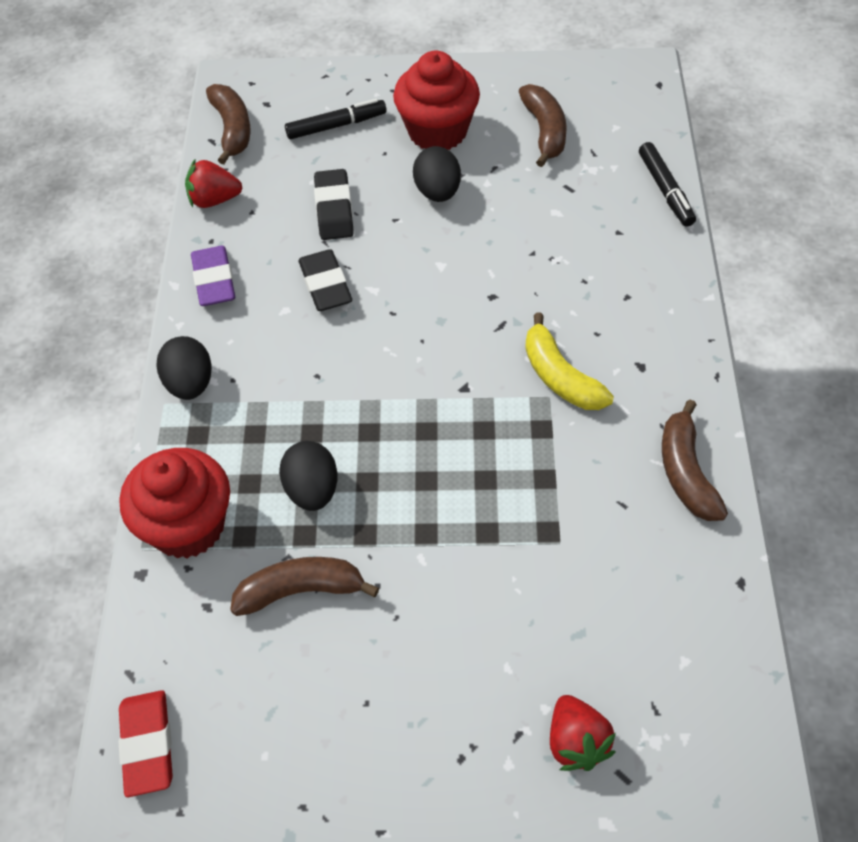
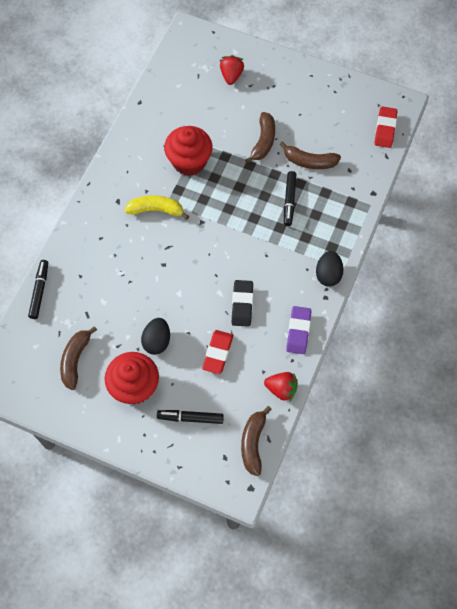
camera: 160 degrees left, 10 degrees up
red cupcake [120,448,230,558] -> red cupcake moved to [164,126,213,176]
black egg [279,441,338,511] -> black marker [284,171,297,226]
black eraser [314,169,354,240] -> red eraser [202,330,233,374]
yellow banana [525,313,614,410] -> yellow banana turned 75 degrees counterclockwise [125,195,189,220]
brown banana [662,400,728,521] -> brown banana moved to [245,112,275,163]

